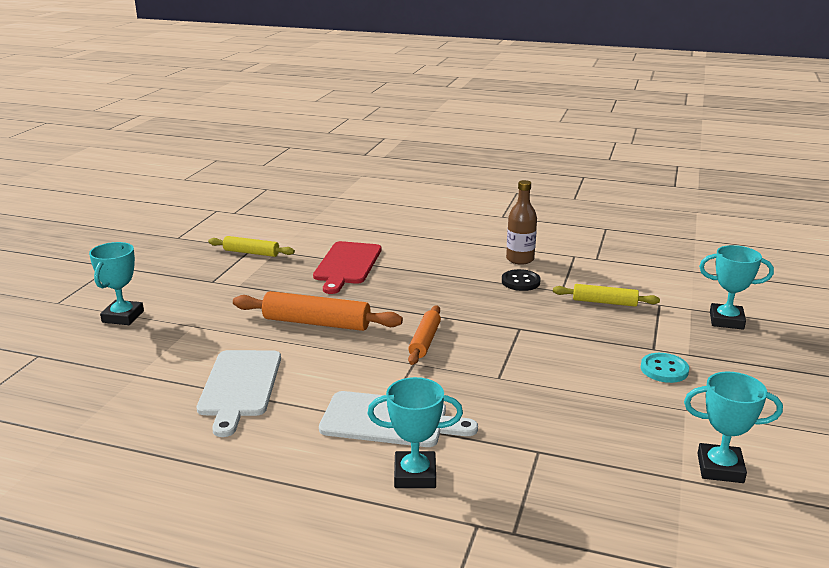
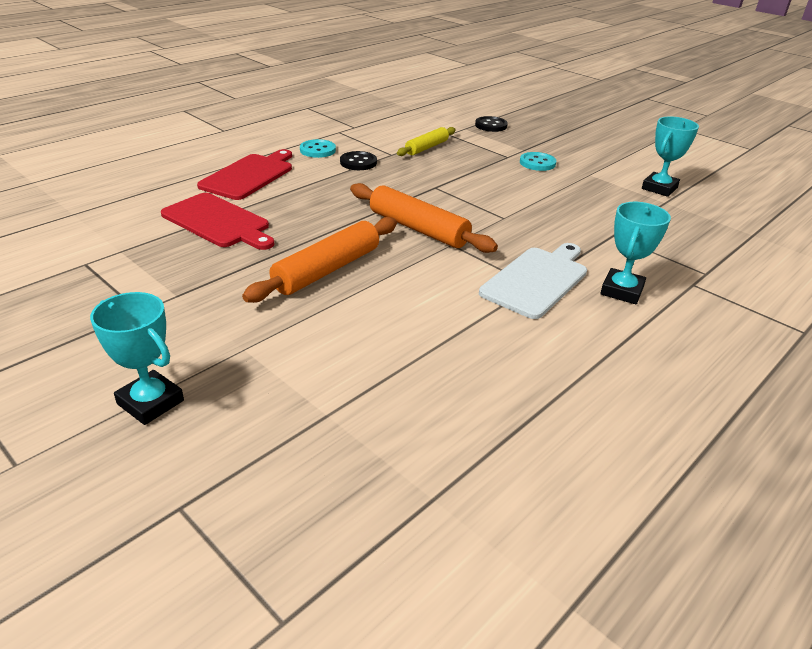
camera: 65 degrees left, 10 degrees up
white cutting board [197,350,281,437] -> none
yellow rolling pin [208,236,295,257] -> none
orange rolling pin [408,305,441,365] -> orange rolling pin [350,183,498,253], size x1.61
brown bottle [506,180,537,265] -> turquoise button [300,139,336,158]
turquoise trophy [699,245,774,330] -> black button [475,116,508,132]
none -> red cutting board [197,149,292,200]

